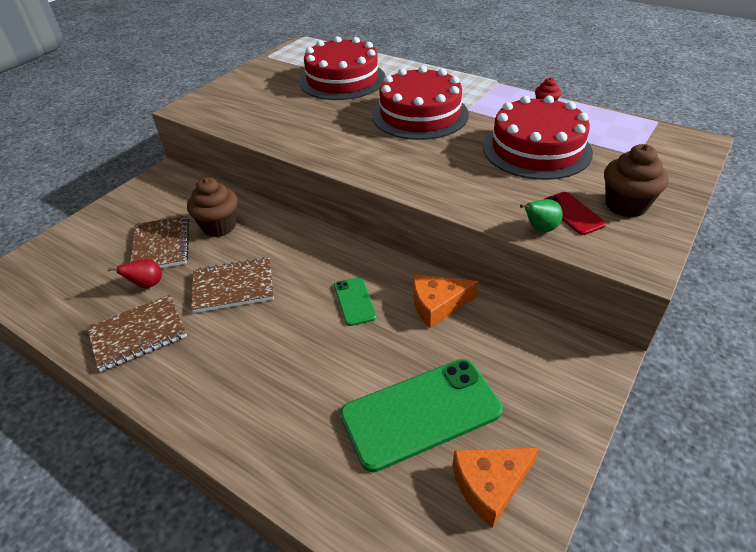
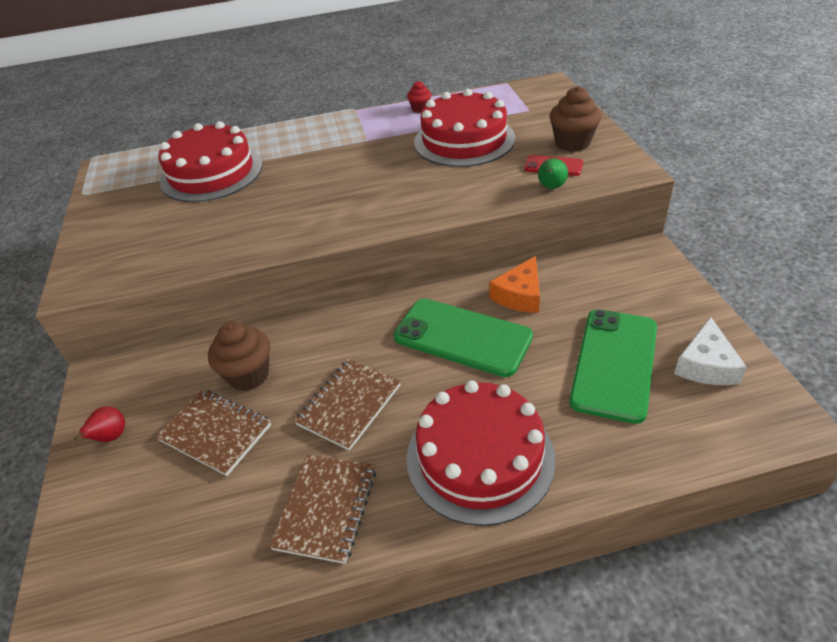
camera: 45 degrees left, 0 degrees up
red pear [108,259,162,288] -> red pear moved to [74,406,125,442]
green phone [334,277,377,326] -> green phone [394,298,533,377], size x2.06
red cake [372,66,469,140] -> red cake moved to [407,380,556,526]
orange cheese [453,448,539,528] -> white cheese [674,317,747,385]

